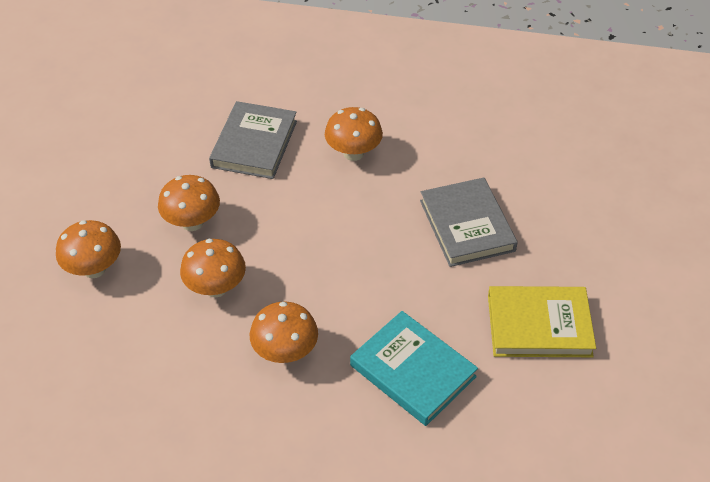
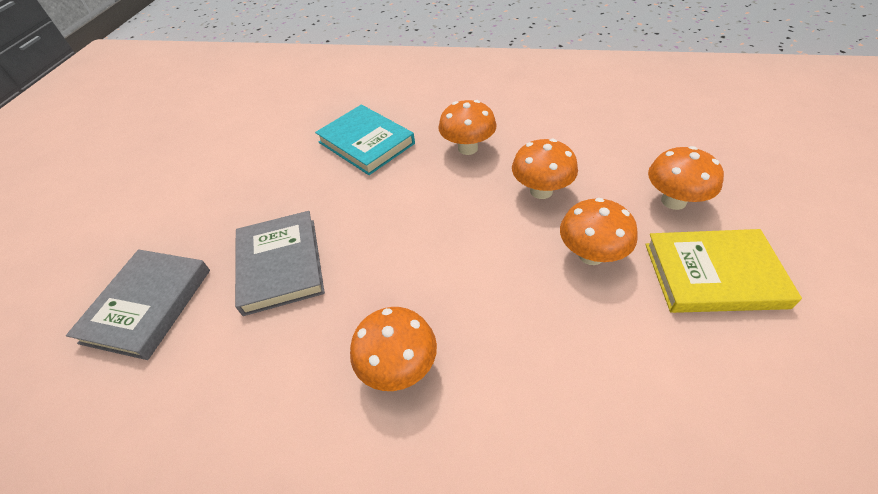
camera: 175 degrees left, 0 degrees up
grey book [209,101,297,179] -> grey book moved to [66,250,210,360]
yellow book [488,286,596,357] -> yellow book moved to [645,229,802,313]

